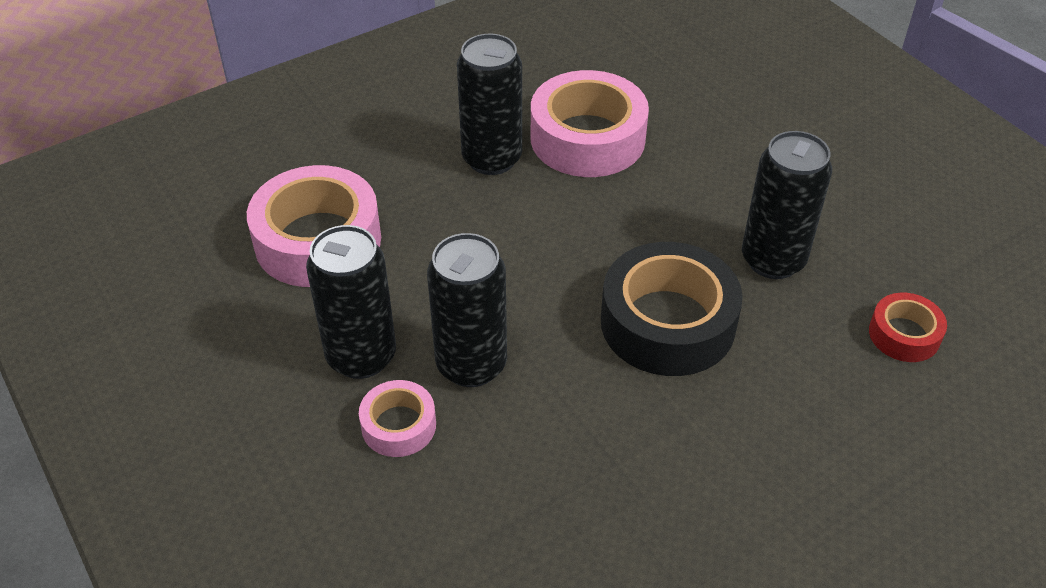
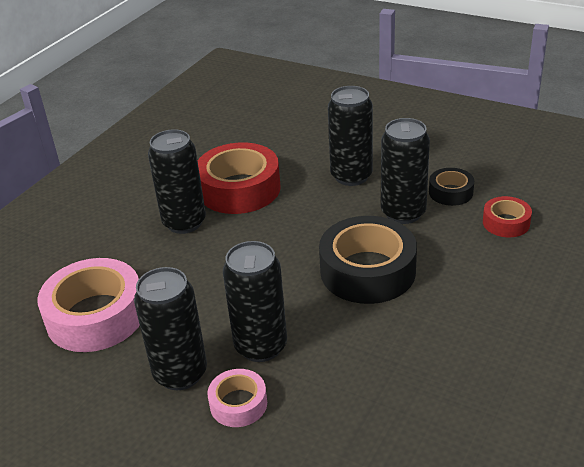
camera: 25 degrees left, 10 degrees down
pink tape [531,70,649,177] -> red tape [198,143,281,214]
none -> black can [328,86,373,186]
none -> black tape [429,168,474,206]

